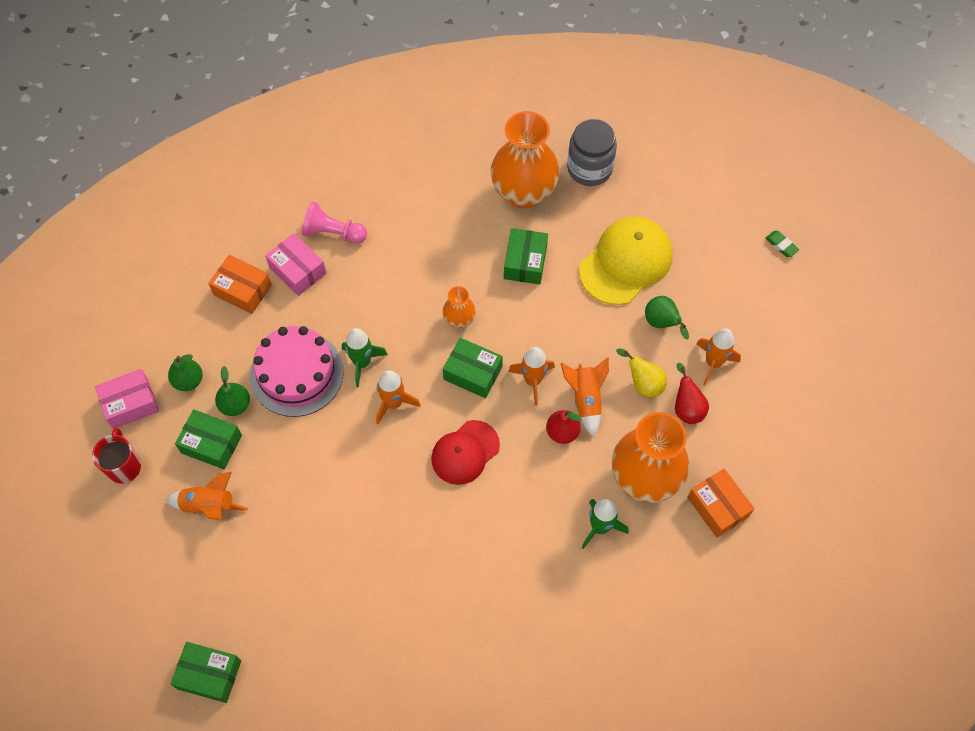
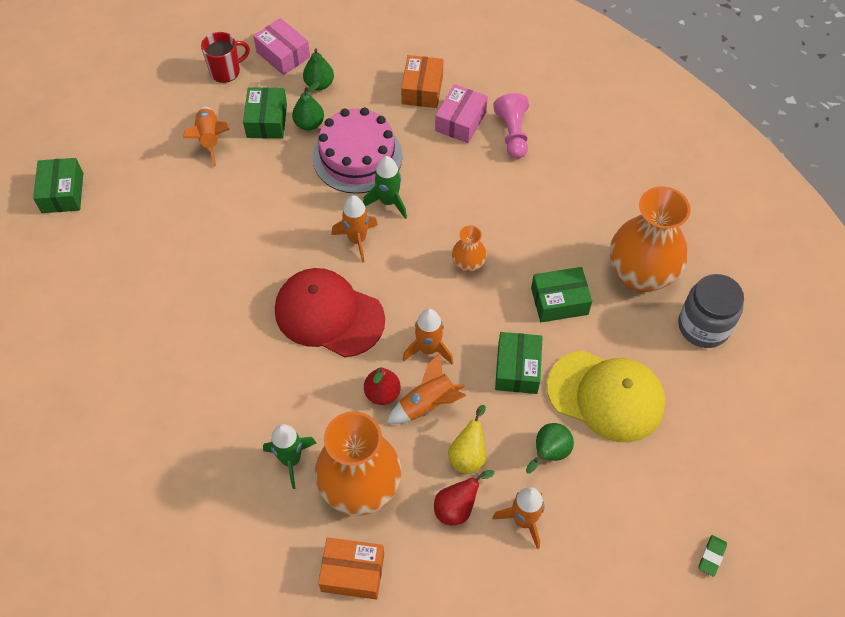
camera: 70 degrees right, 5 degrees down
red cap [431,420,500,485] -> red cap [275,268,385,357], size x1.51
green box [443,338,503,398] -> green box moved to [495,332,543,394]
orange box [687,469,755,537] -> orange box turned 60 degrees clockwise [318,537,384,599]

